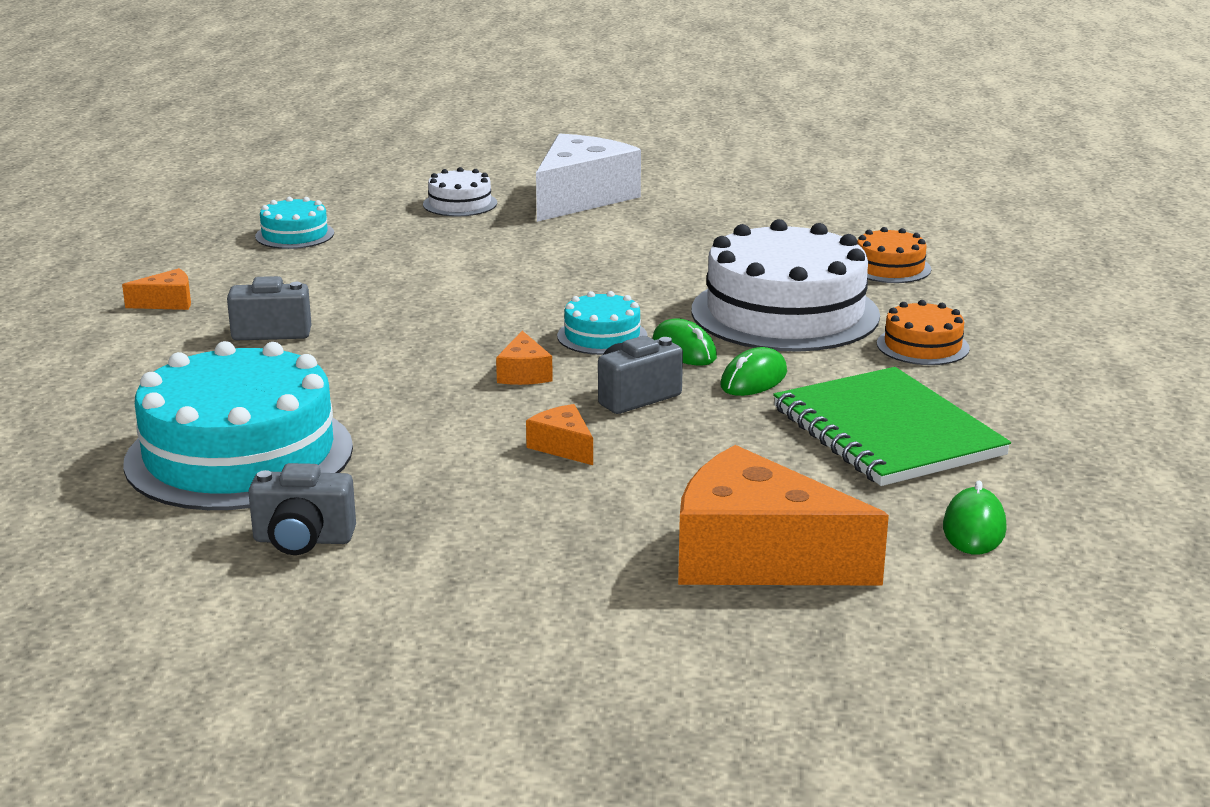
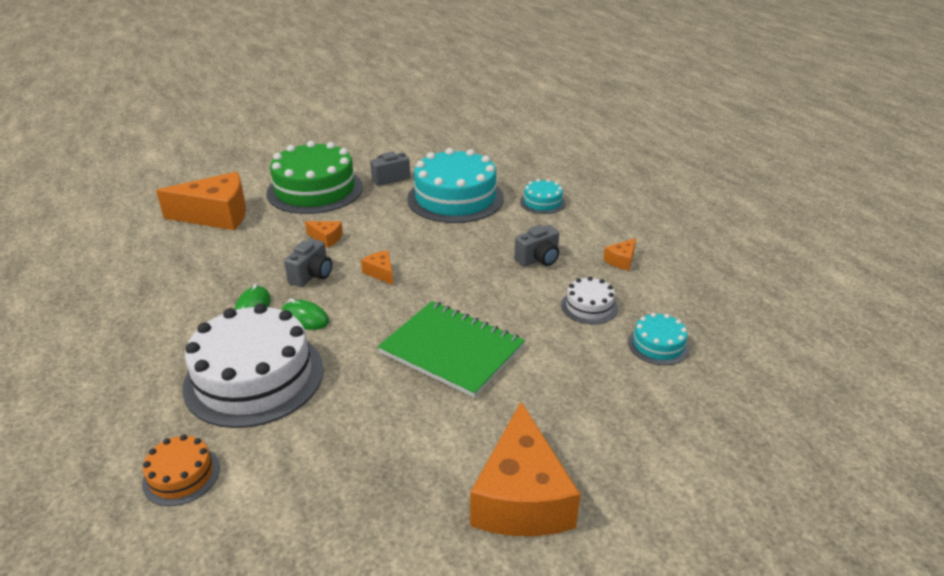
camera: 150 degrees right, 10 degrees up
white cake [423,167,497,217] -> white cake moved to [561,277,618,324]
white cheese [536,133,641,222] -> orange cheese [470,402,581,536]
turquoise cake [557,291,648,355] -> turquoise cake moved to [520,179,566,214]
green notebook [773,367,1011,486] -> green notebook moved to [378,301,525,398]
orange cake [877,300,970,365] -> none
green mouse [943,481,1006,554] -> none
none -> green cake [267,141,363,214]

